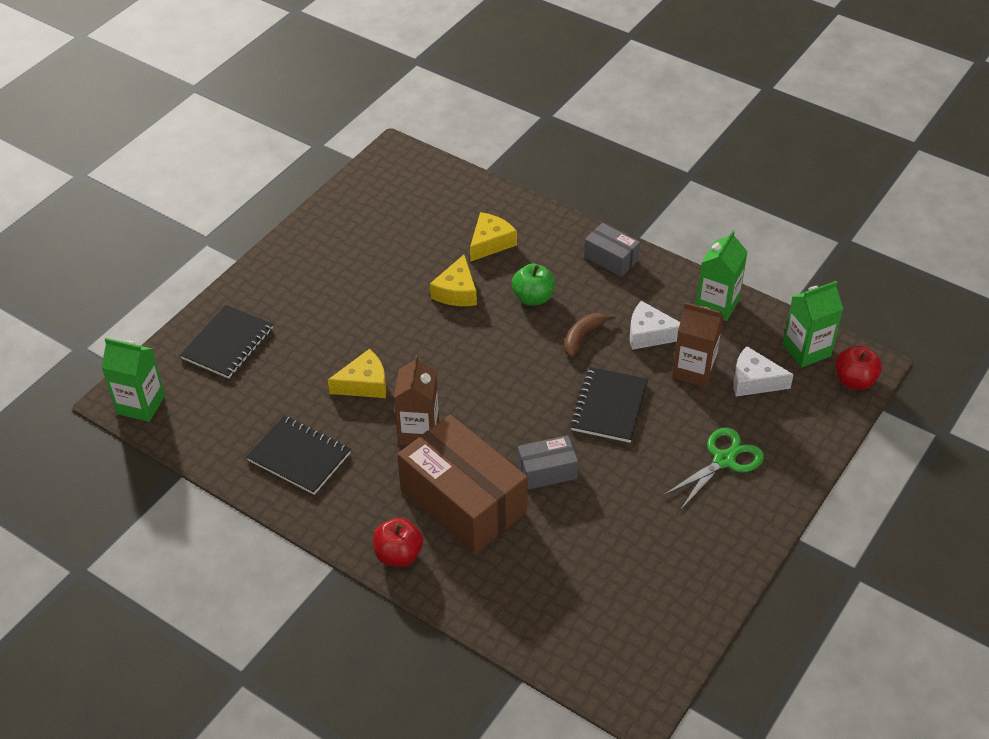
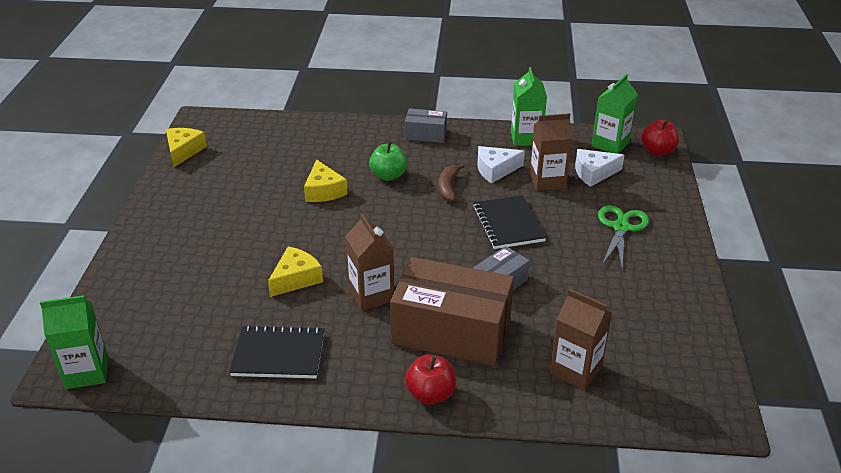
camera: 30 degrees left, 10 degrees down
black notebook [180,305,273,379] -> none
yellow cheese [470,212,517,262] -> yellow cheese moved to [166,128,207,167]
none -> brown carton [550,289,612,390]

